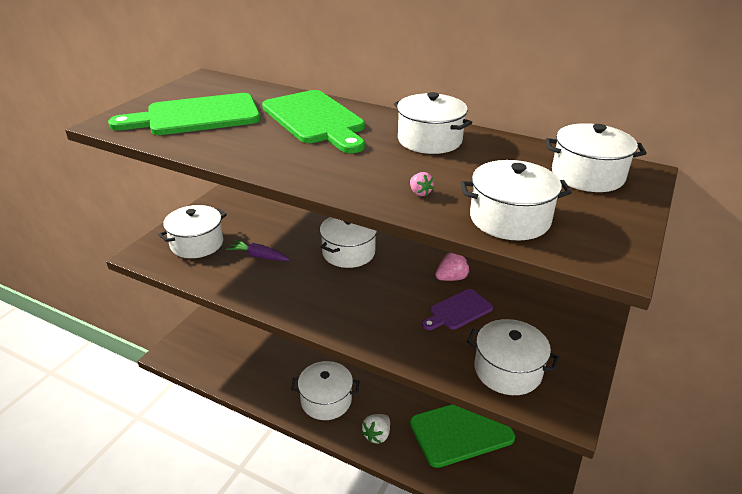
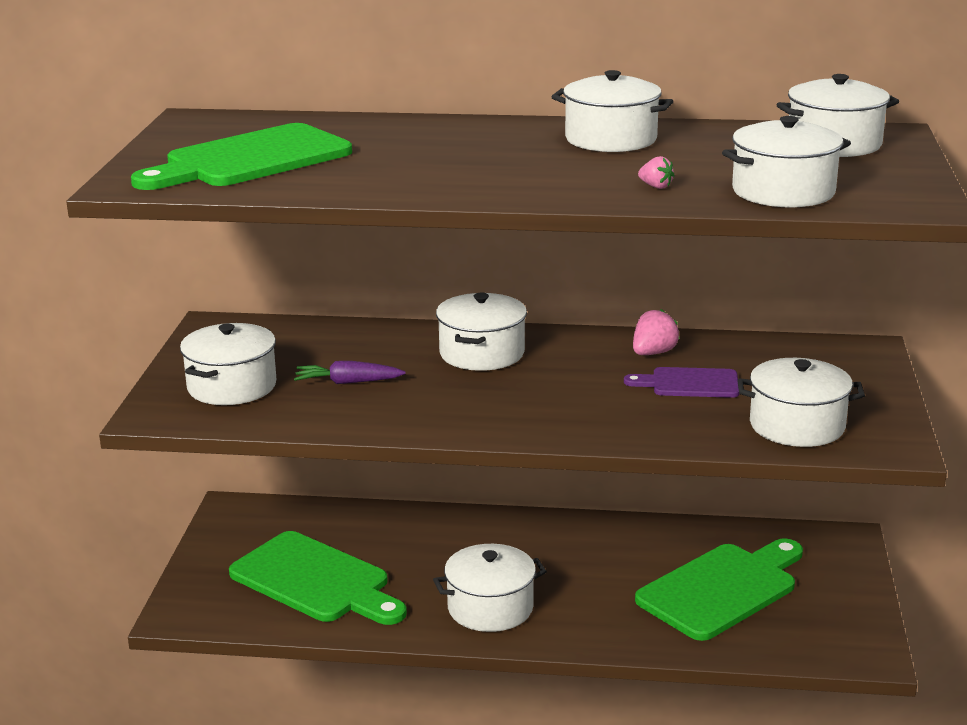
camera: 20 degrees left, 10 degrees down
green cutting board [262,90,365,153] -> green cutting board moved to [229,531,407,625]
white strawberry [361,414,390,443] -> none
purple cutting board [422,289,493,330] -> purple cutting board turned 60 degrees clockwise [624,367,739,398]

